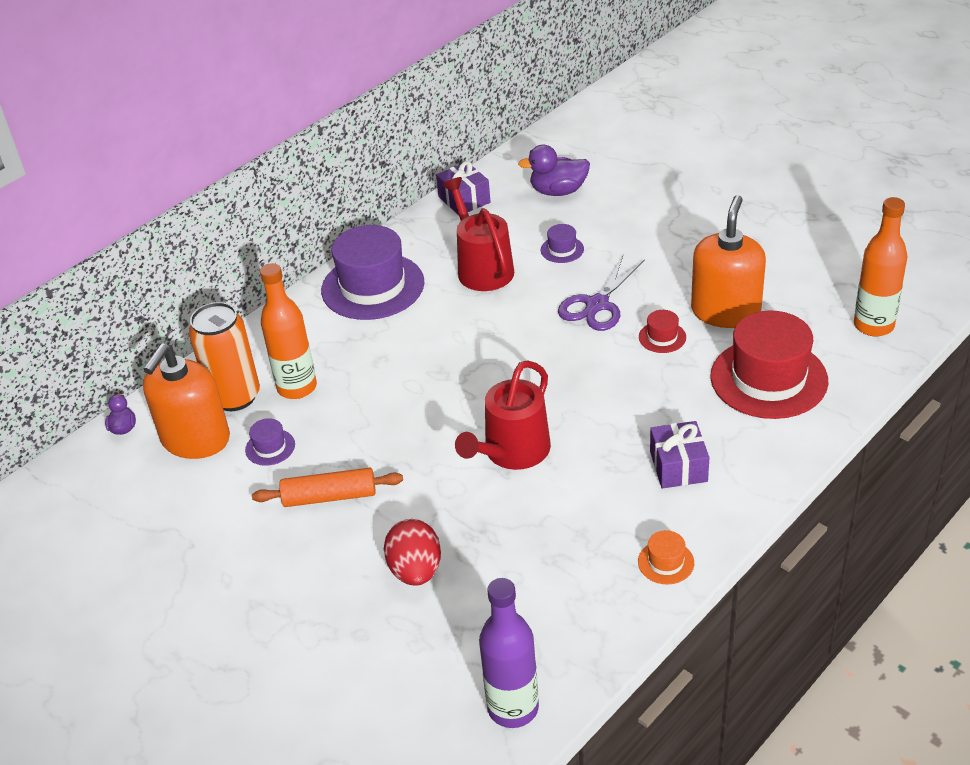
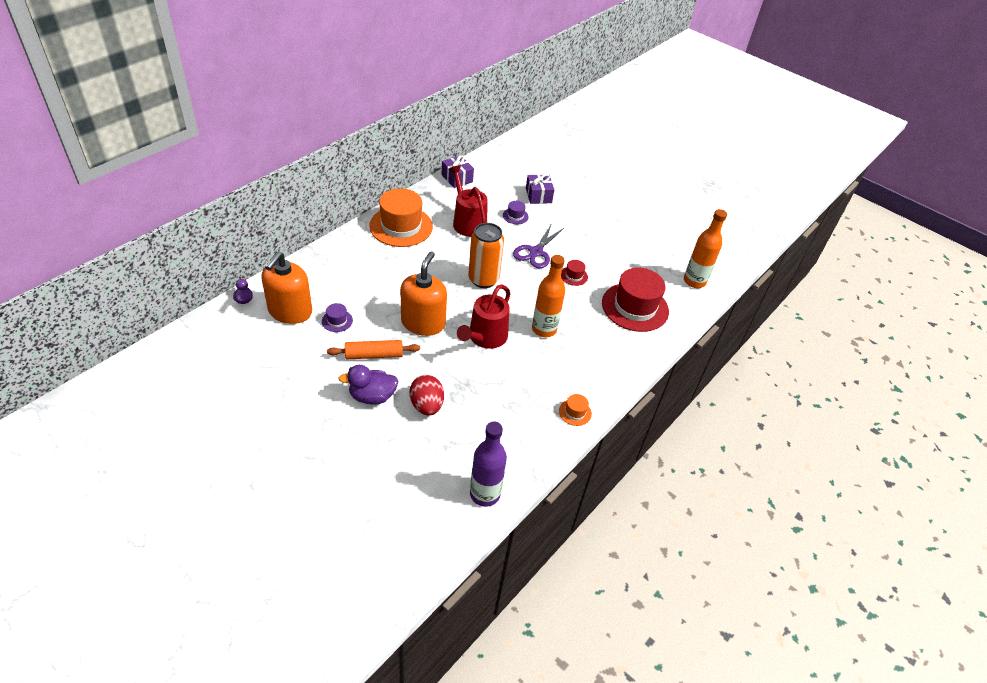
camera: 10 degrees left, 5 degrees up
orange can [189,302,260,411] -> orange can moved to [468,223,504,288]
orange bottle [260,263,317,399] -> orange bottle moved to [532,255,565,337]
purple hat [321,225,424,320] -> orange hat [369,188,433,247]
purple duck [518,145,590,196] -> purple duck moved to [338,365,398,404]
purple gift [650,421,710,489] -> purple gift moved to [526,174,554,204]
orange soap dispenser [691,195,766,328] -> orange soap dispenser moved to [400,251,447,336]

